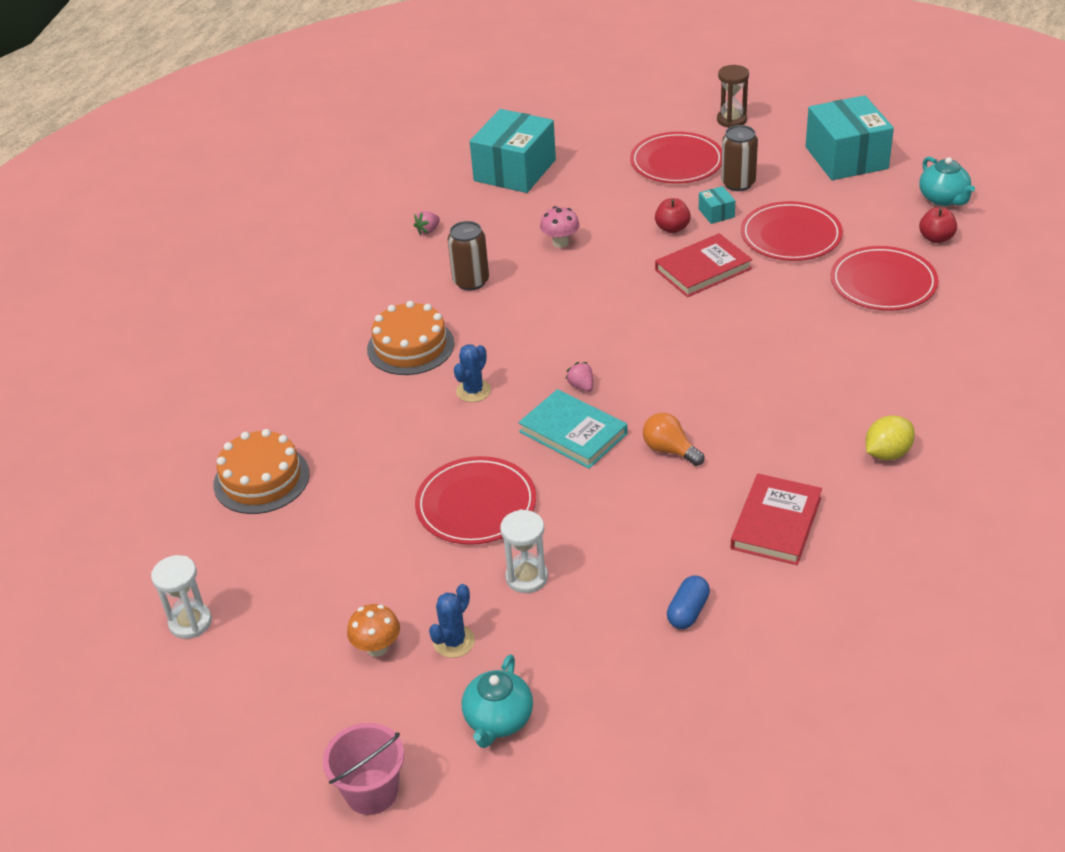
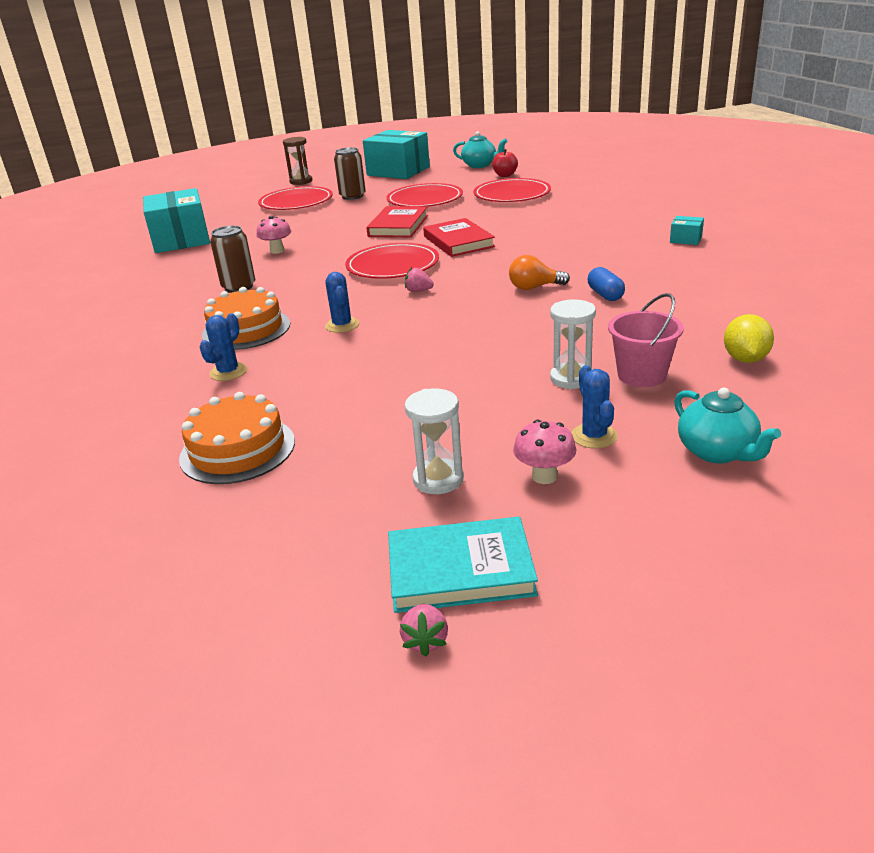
camera: 45 degrees left, 10 degrees down
white hourglass [151,555,212,639] -> white hourglass moved to [405,389,464,494]
pink bucket [323,723,404,815] -> pink bucket moved to [608,293,684,387]
orange mushroom [347,604,400,657] -> pink mushroom [513,420,576,484]
pink strawberry [414,211,440,235] -> pink strawberry moved to [400,604,448,657]
red plate [415,456,536,545] -> red plate moved to [345,243,439,279]
turquoise book [518,389,628,469] -> turquoise book moved to [388,517,538,613]
red apple [655,198,691,233] -> none
blue capsule [667,576,710,629] -> blue capsule moved to [588,267,625,301]
turquoise box [699,186,735,224] -> turquoise box moved to [670,216,704,245]
red book [731,474,822,565] -> red book moved to [423,218,495,257]
yellow lemon [865,415,915,460] -> yellow lemon moved to [724,314,774,363]
none -> blue cactus [200,313,247,381]

